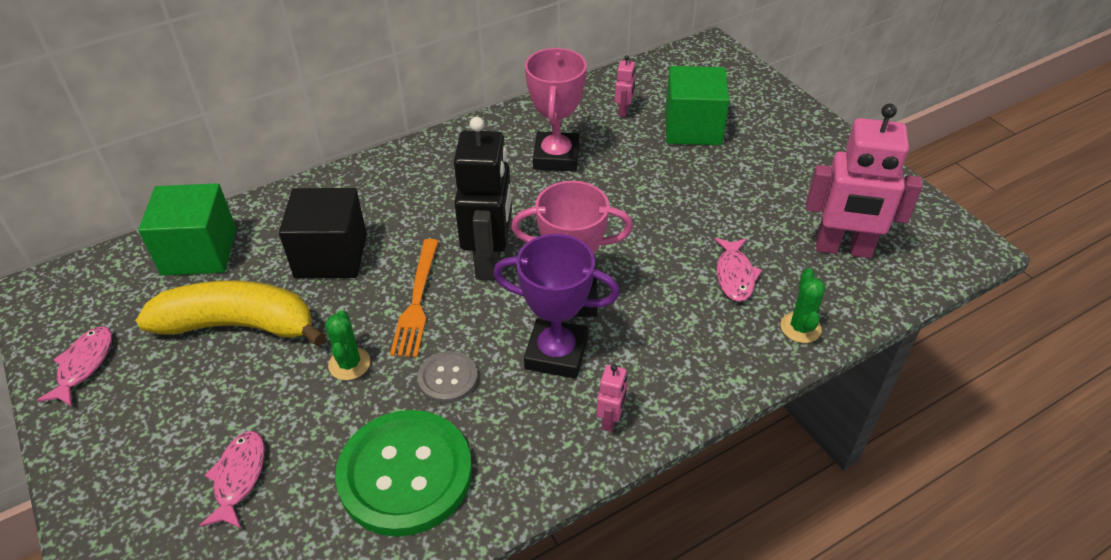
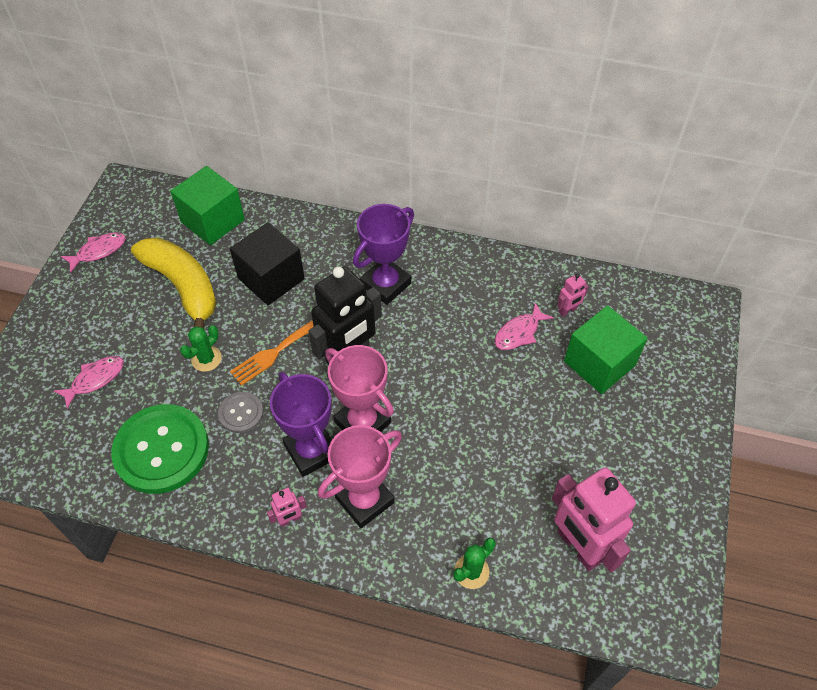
camera: 45 degrees right, 10 degrees up
pink trophy [525,48,587,172] -> pink trophy moved to [318,425,402,528]
pink fish [715,238,762,302] -> pink fish moved to [495,303,554,350]
none -> purple trophy [353,204,414,305]

